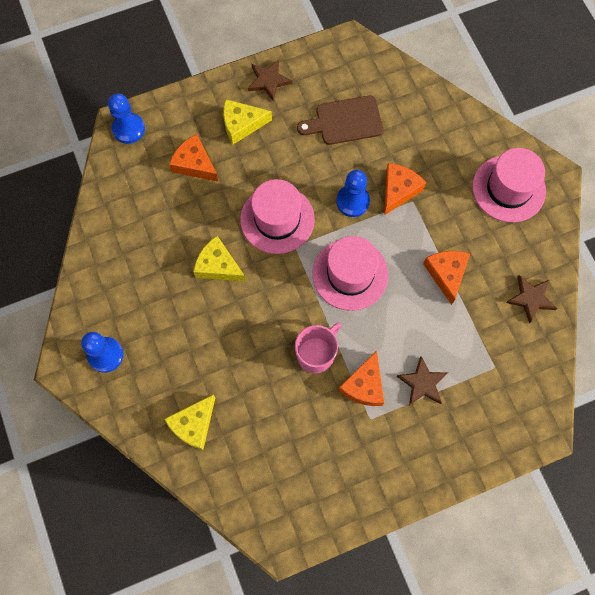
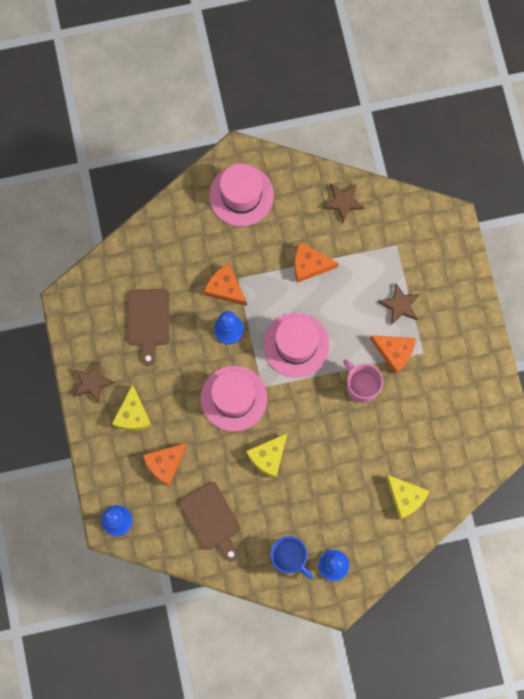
camera: 80 degrees left, 5 degrees up
none -> brown cutting board [179,482,241,562]
none -> blue mug [271,536,313,579]

